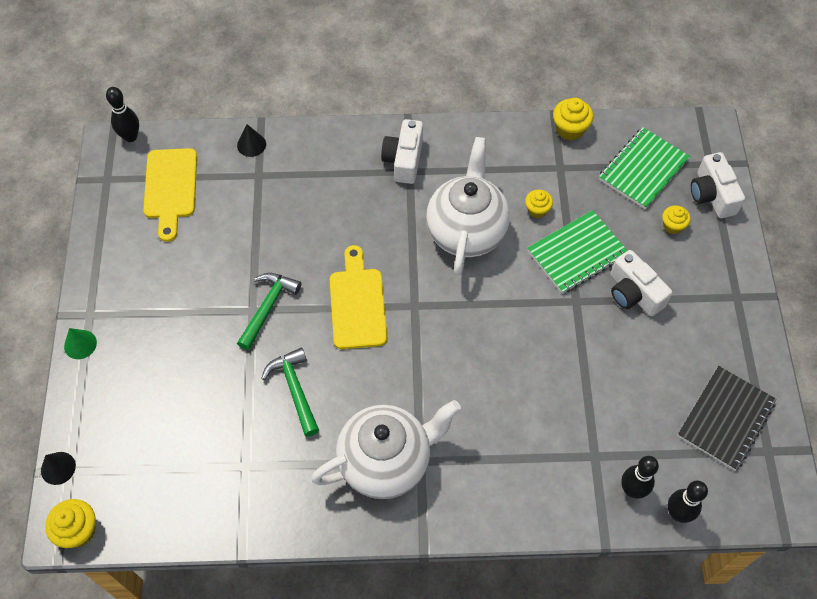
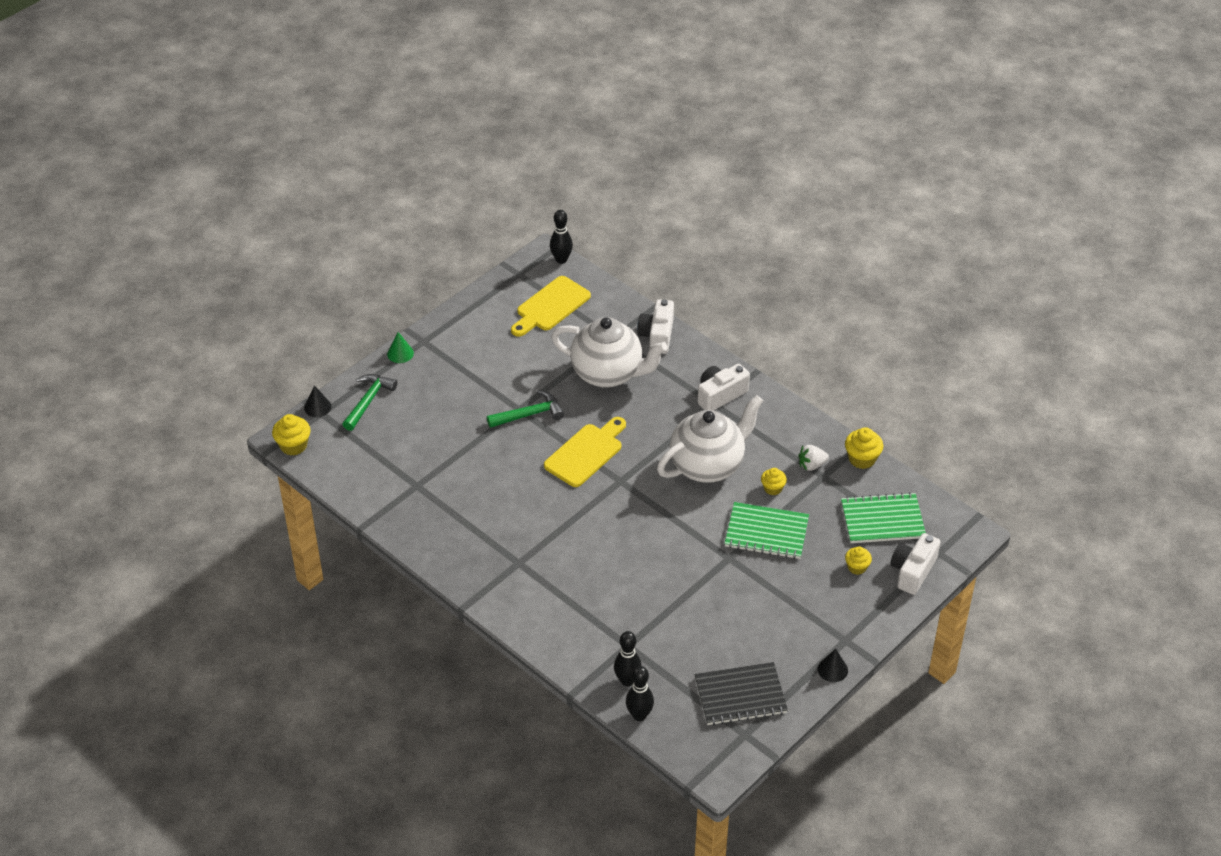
camera: 45 degrees right, 15 degrees down
black cone [237,124,266,157] -> black cone moved to [818,649,848,682]
green hammer [261,348,319,437] -> green hammer moved to [342,374,397,431]
white teapot [311,400,461,499] -> white teapot moved to [551,317,668,388]
white camera [611,250,673,316] -> white camera moved to [637,299,674,354]
none -> white strawberry [798,445,829,471]

